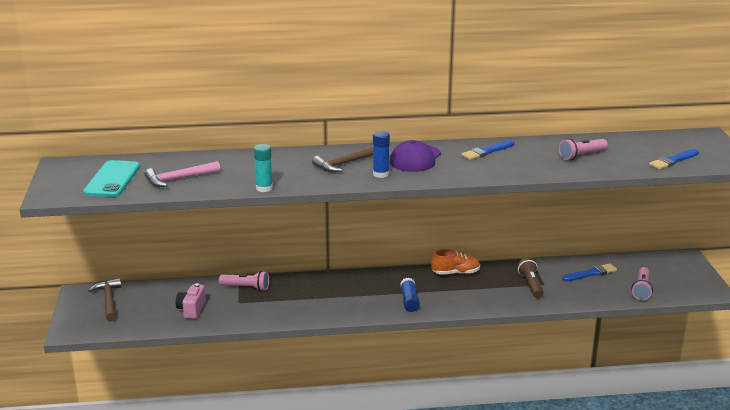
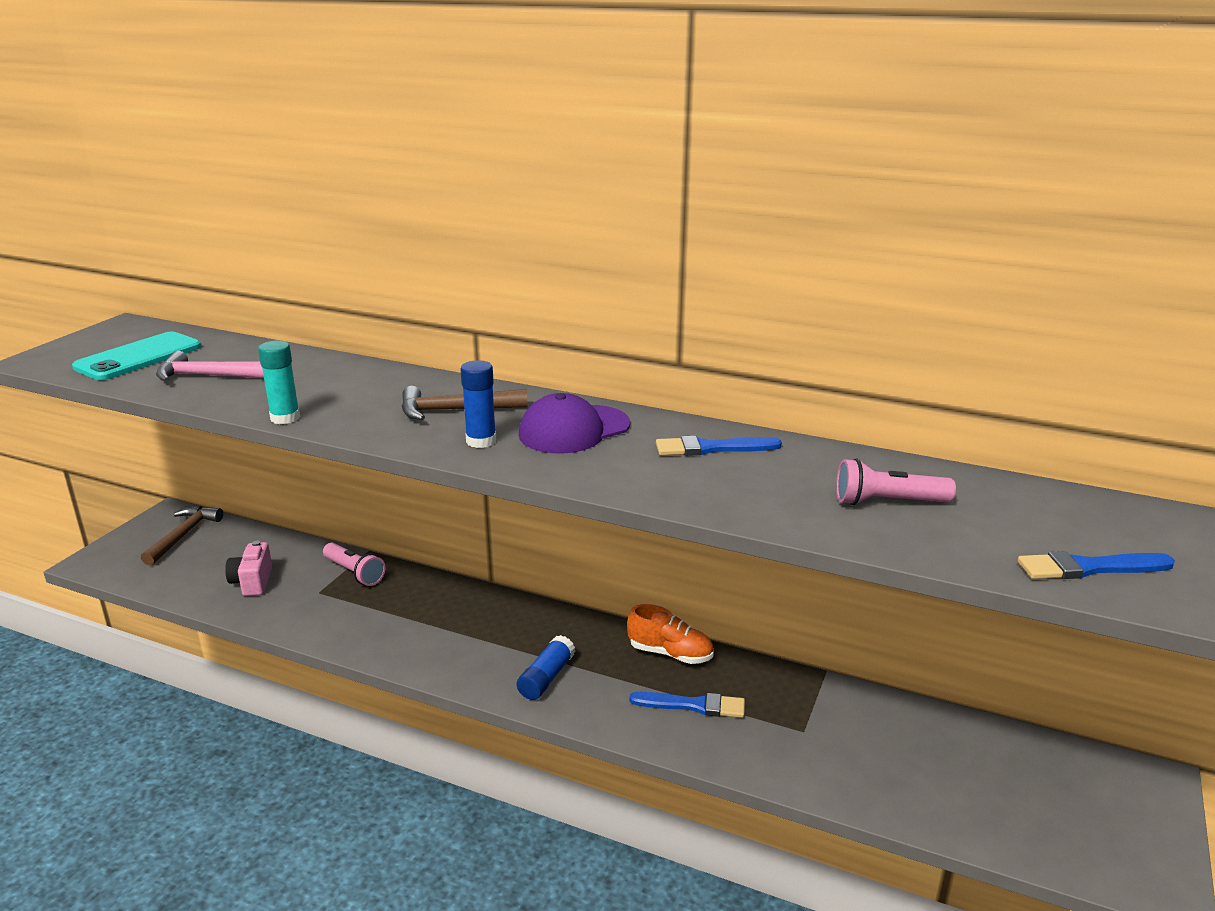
camera: 30 degrees right, 0 degrees up
pink camera [175,283,206,319] -> pink camera turned 45 degrees counterclockwise [225,541,272,596]
brown flashlight [517,258,544,298] -> none
blue brush [562,263,617,281] -> blue brush moved to [629,692,745,718]
pink flashlight [631,267,653,300] -> none

